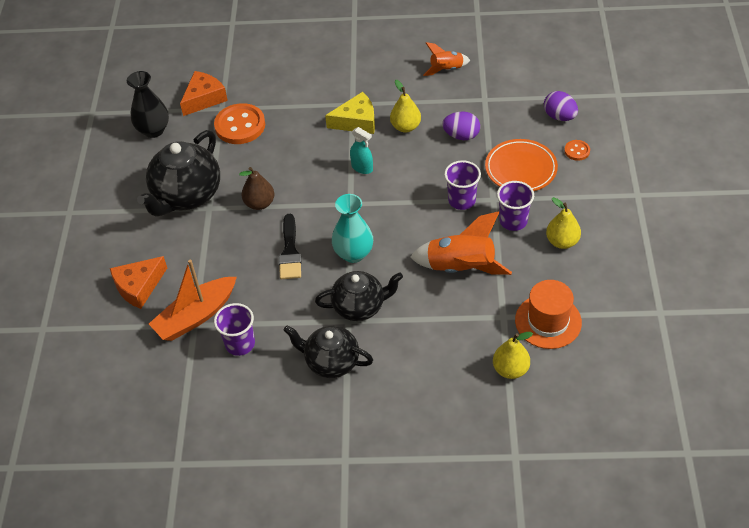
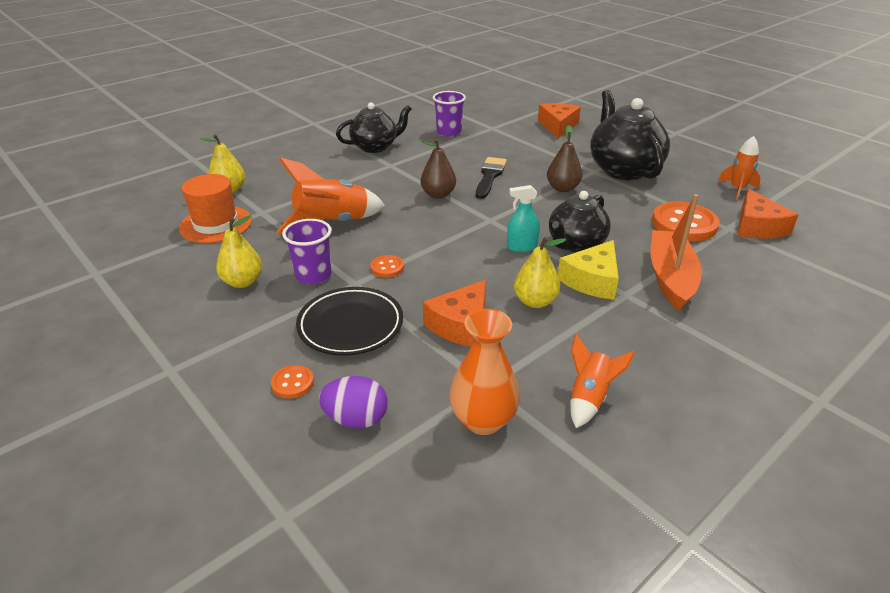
camera: 135 degrees right, 15 degrees down
black vase [127,71,169,138] -> orange rocket [718,136,760,200]
orange boat [149,260,237,341] -> orange boat moved to [650,194,702,311]
black brush [279,214,301,279] -> black brush turned 60 degrees clockwise [476,157,507,199]
black teapot [315,271,403,321] -> black teapot moved to [549,191,611,252]
turquoise vase [332,194,373,263] -> brown pear [420,139,456,199]
purple egg [442,112,480,140] -> orange cheese [423,280,486,347]
purple cup [444,160,481,210] -> orange button [370,255,404,277]
orange plate [485,139,558,191] -> black plate [296,287,403,356]
none -> orange vase [449,309,520,435]

